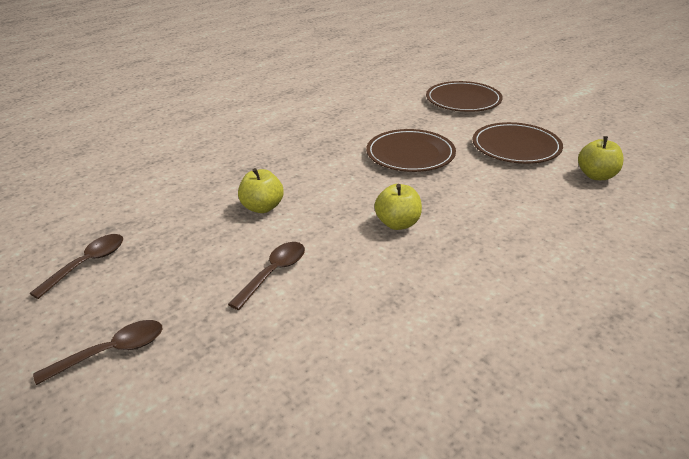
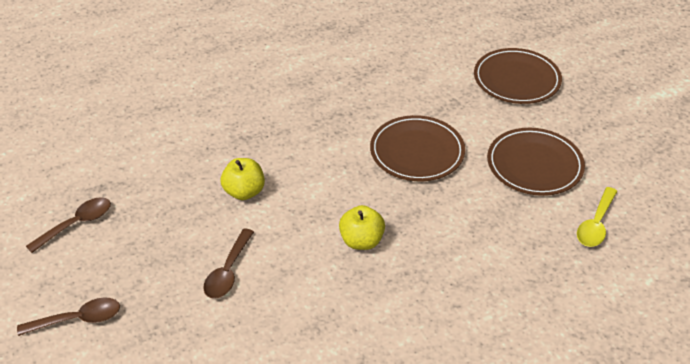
camera: 15 degrees right, 10 degrees up
brown spoon [228,242,305,310] -> brown spoon turned 150 degrees clockwise [203,228,254,299]
yellow apple [578,136,623,180] -> yellow spoon [577,187,617,247]

